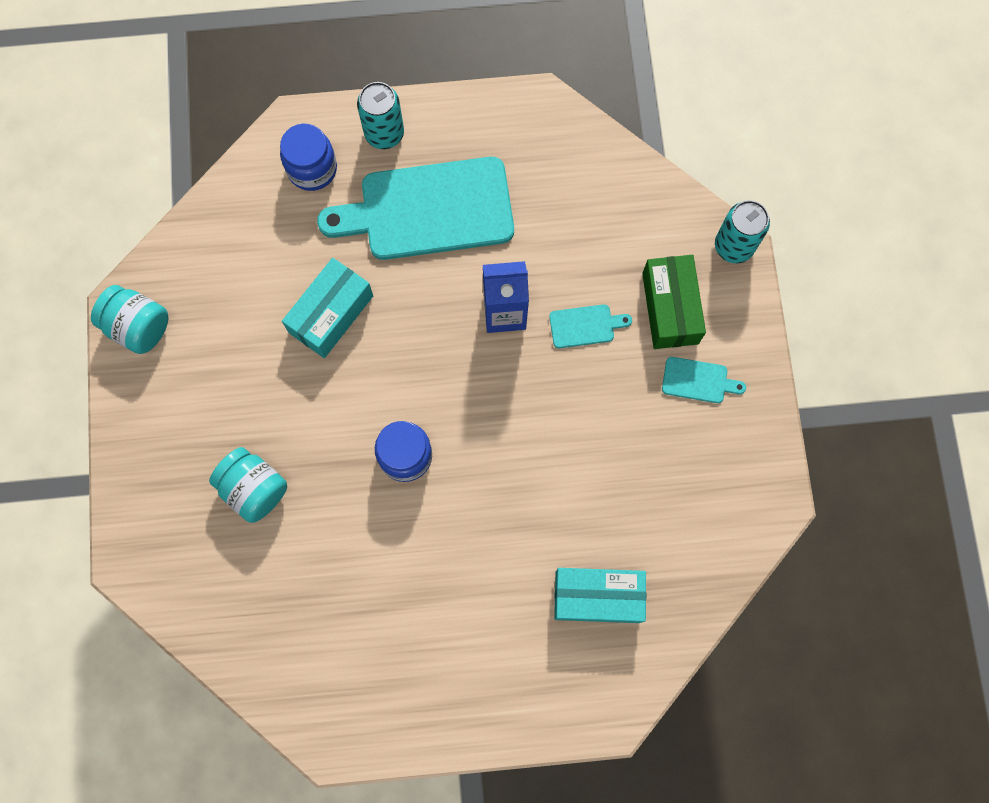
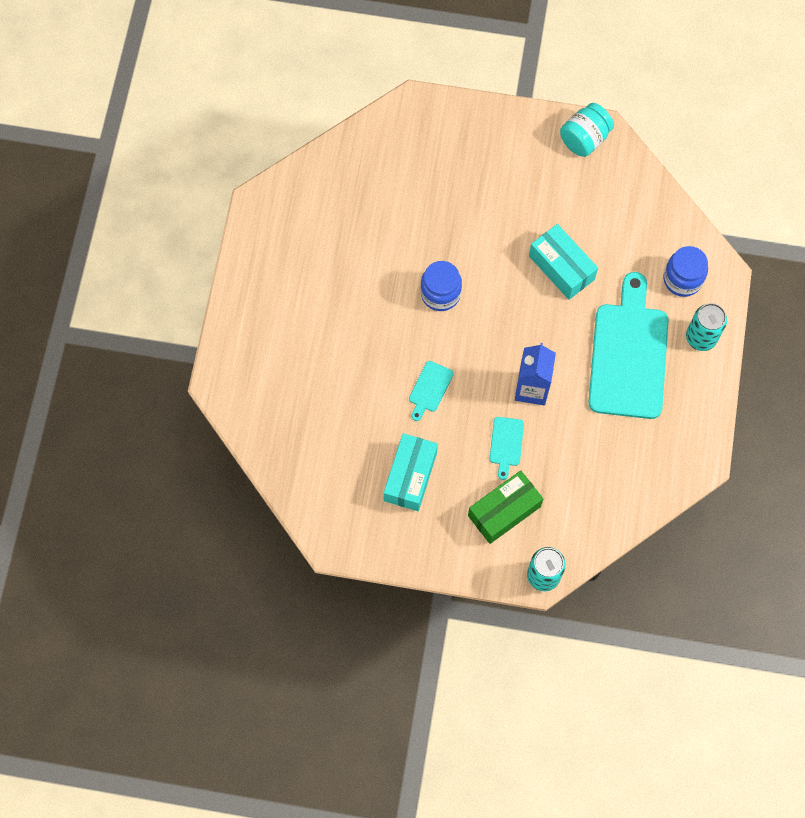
camera: 105 degrees right, 5 degrees down
turquoise jar [209,447,287,523] -> none
turquoise box [554,568,646,623] -> turquoise box moved to [384,433,438,511]
green box [642,255,706,349] -> green box turned 45 degrees counterclockwise [468,471,543,544]
turquoise cutting board [662,357,746,403] -> turquoise cutting board moved to [409,361,454,421]

